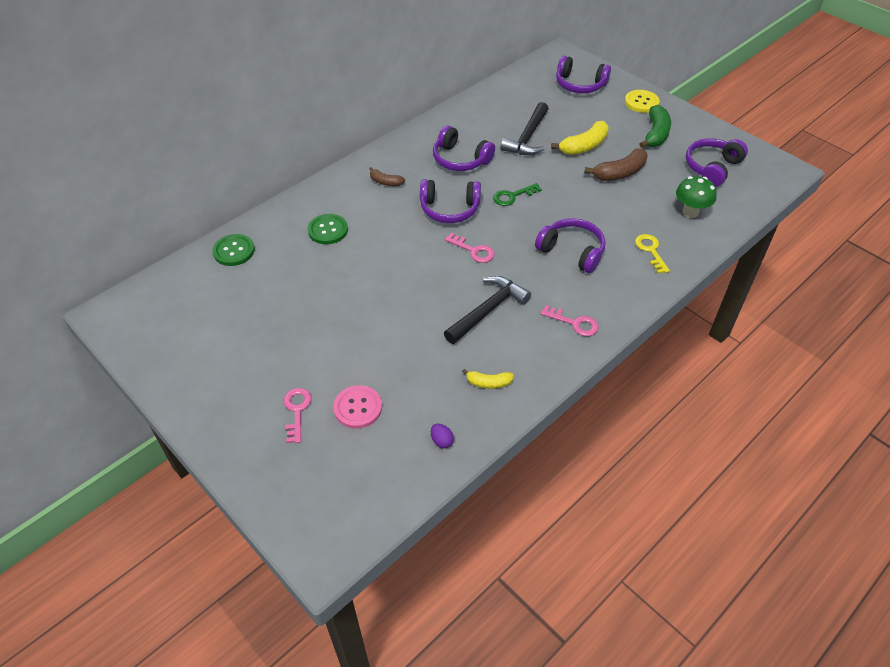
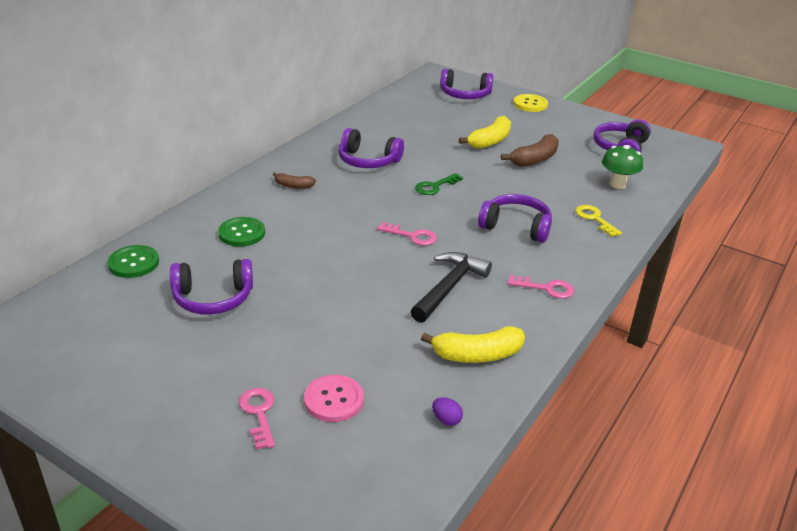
camera: 15 degrees left, 15 degrees down
purple headphones [420,179,481,223] -> purple headphones moved to [170,259,253,315]
yellow banana [462,369,514,389] -> yellow banana [421,326,525,363], size x1.73
black hammer [500,102,549,155] -> none
green banana [639,105,671,148] -> none

